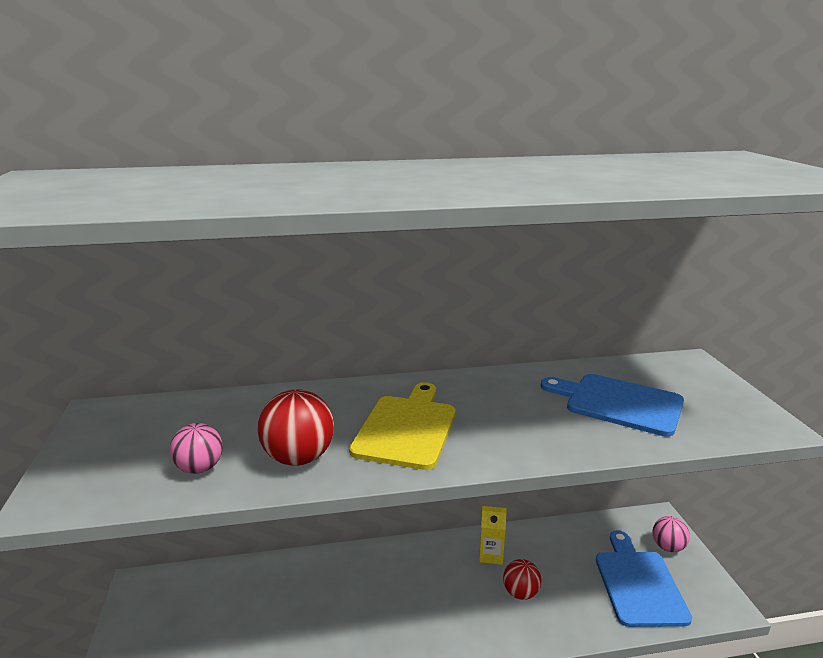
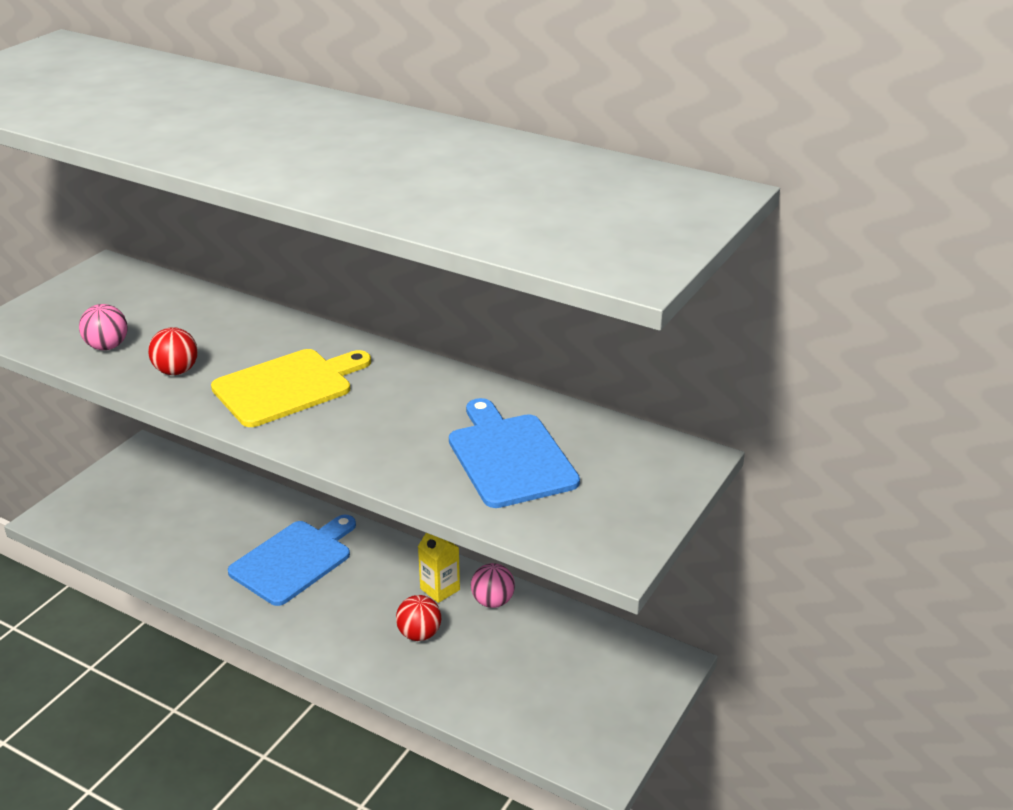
camera: 40 degrees right, 10 degrees up
red ball [257,389,334,466] -> red ball [148,327,198,375], size x0.65
blue cutting board [596,530,692,627] -> blue cutting board moved to [228,515,356,606]
pink ball [653,516,690,552] -> pink ball moved to [471,563,515,608]

